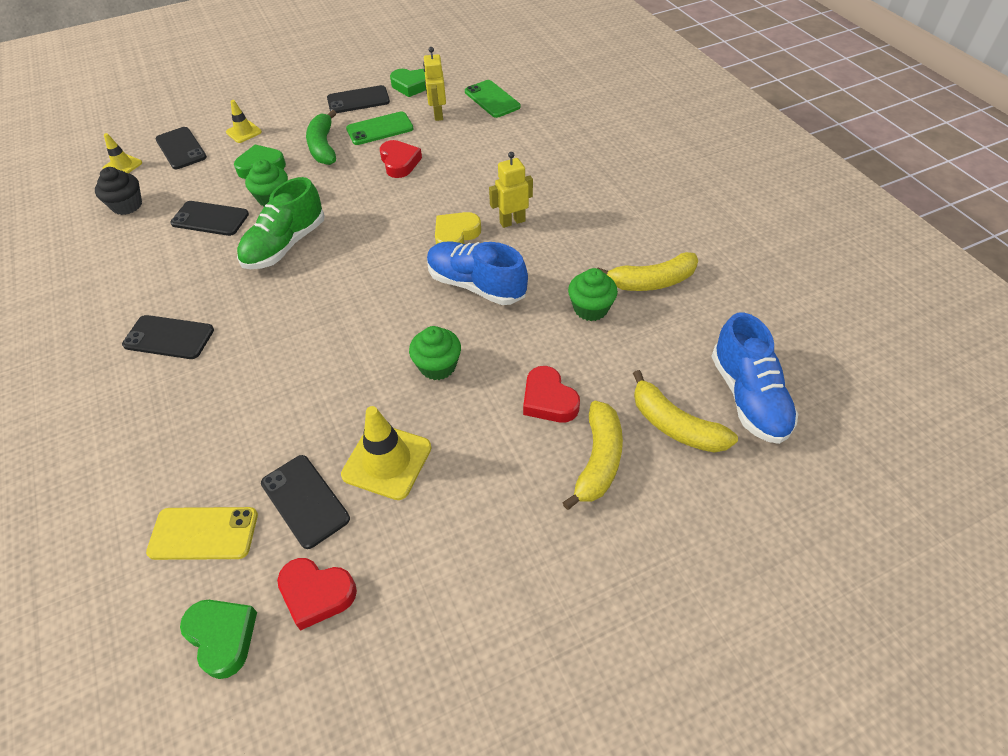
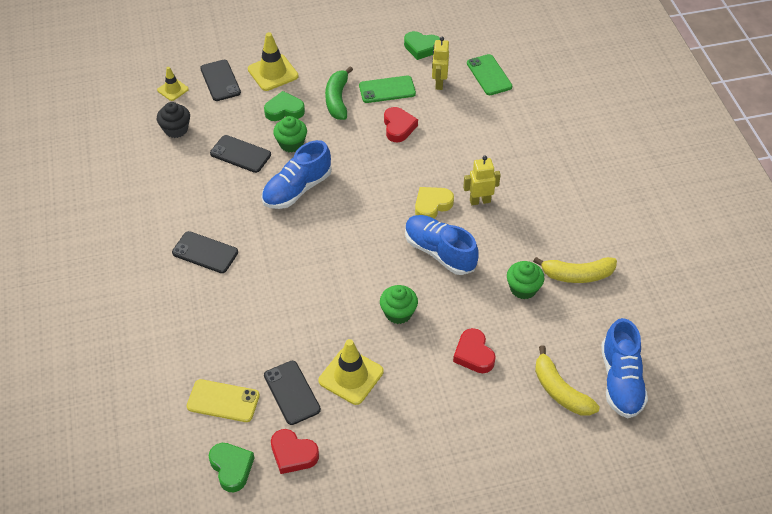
camera: 10 degrees right, 0 degrees up
yellow traffic cone [226,100,262,143] -> yellow traffic cone [248,32,299,91], size x1.71
green shoe [237,177,325,269] -> blue shoe [262,140,332,209]
black phone [327,85,390,113] -> none
yellow banana [562,401,623,510] -> none

